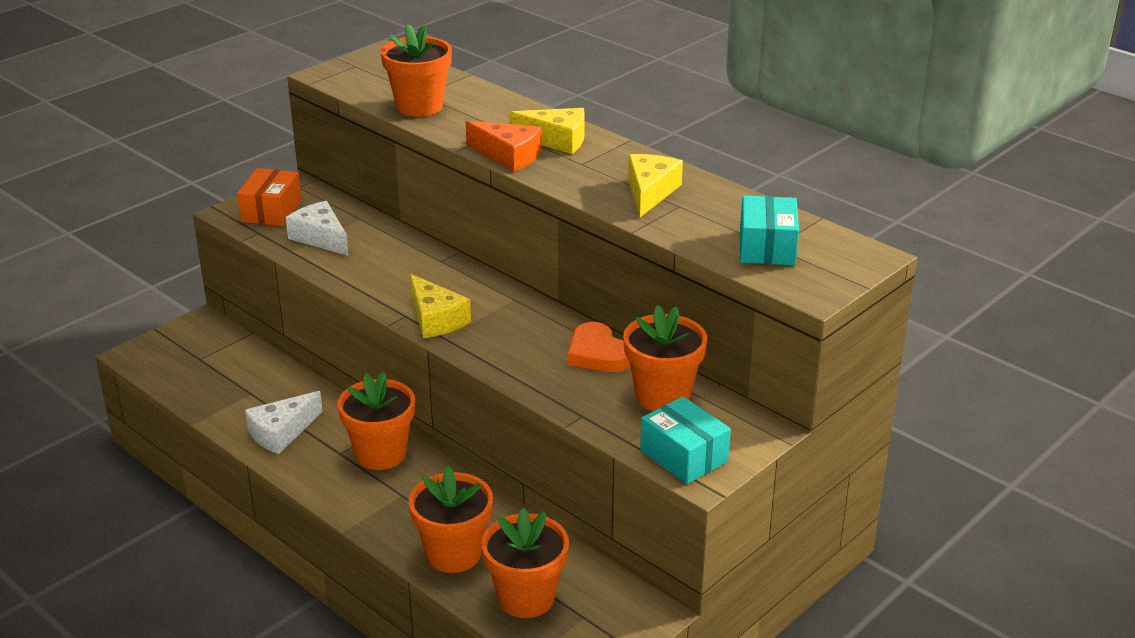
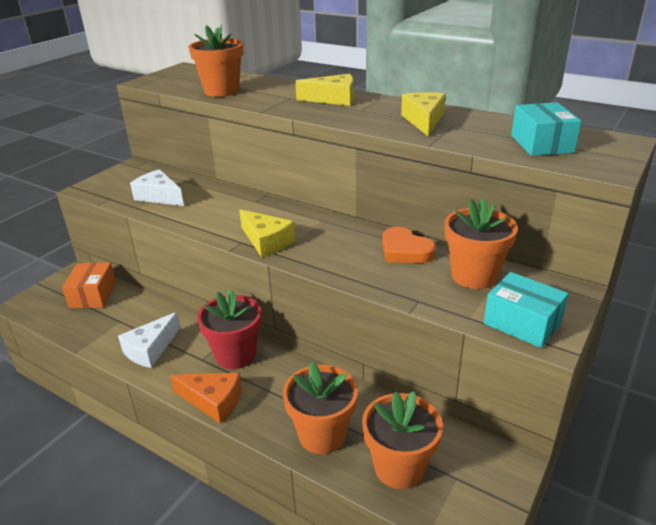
camera: 10 degrees left, 0 degrees up
orange box [237,168,302,226] -> orange box moved to [62,262,116,308]
orange flower pot [338,372,415,470] -> red flower pot [197,289,261,369]
orange cheese [466,121,542,172] -> orange cheese moved to [170,373,242,424]

